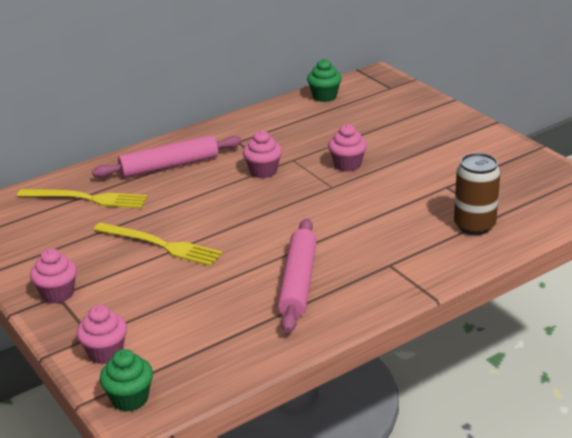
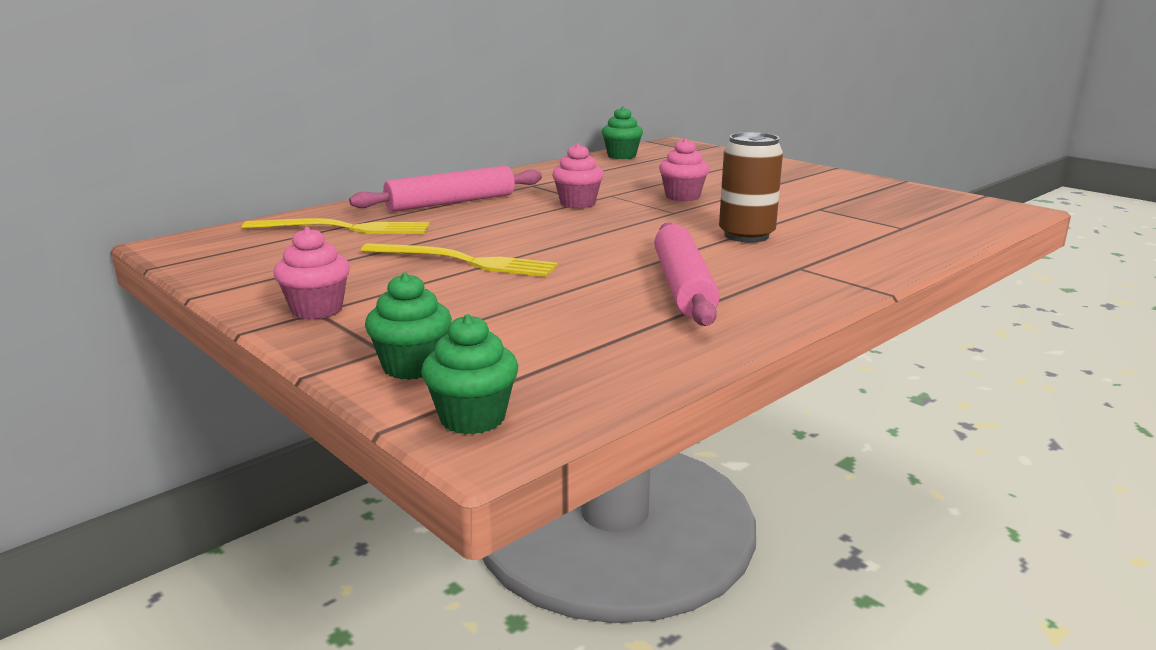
camera: 10 degrees left, 10 degrees down
pink cupcake [77,305,127,364] -> green cupcake [365,273,452,380]
brown can [454,153,501,235] -> brown can moved to [719,132,783,242]

